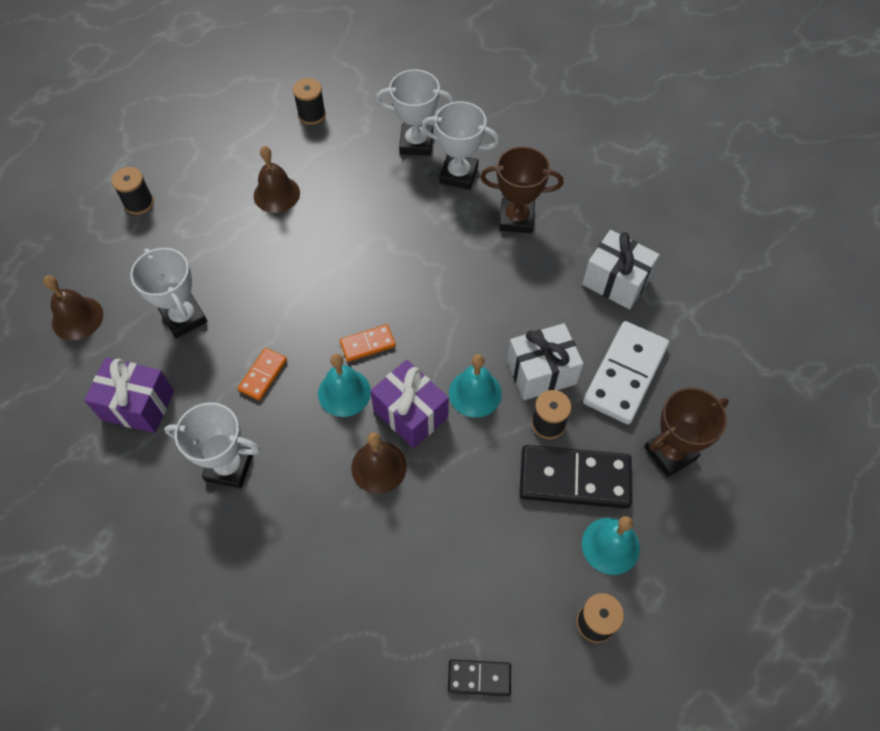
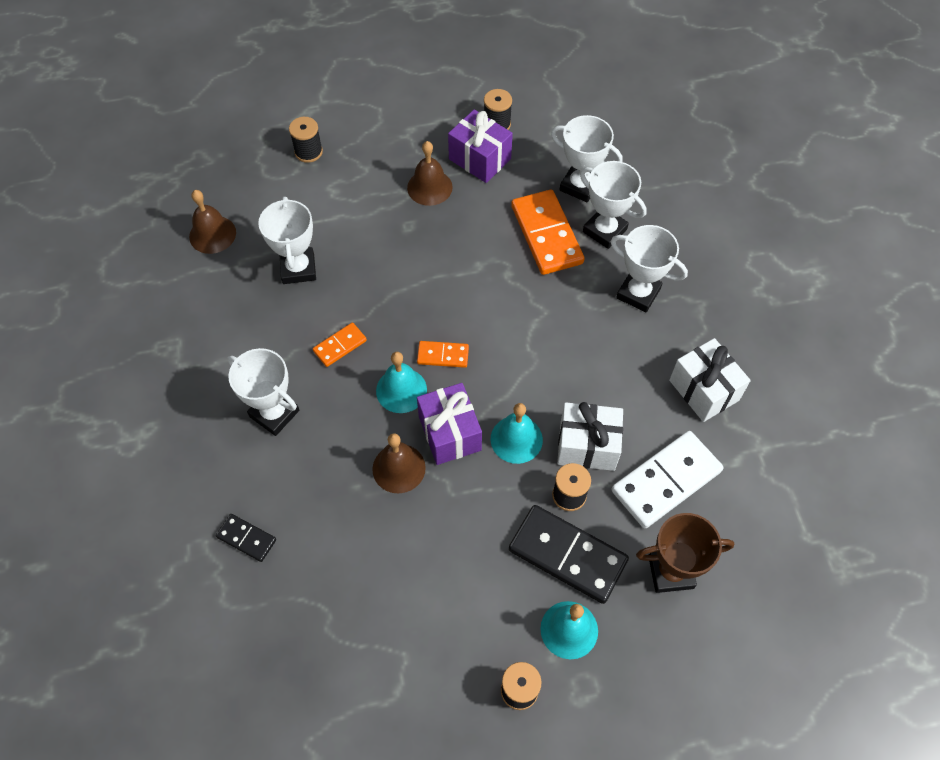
camera: 25 degrees right, 0 degrees up
purple gift [84,358,174,433] -> purple gift moved to [448,109,513,183]
black domino [448,659,511,696] -> black domino moved to [216,514,276,562]
brown trophy [480,146,564,233] -> white trophy [610,225,688,312]
none -> orange domino [511,189,585,275]

